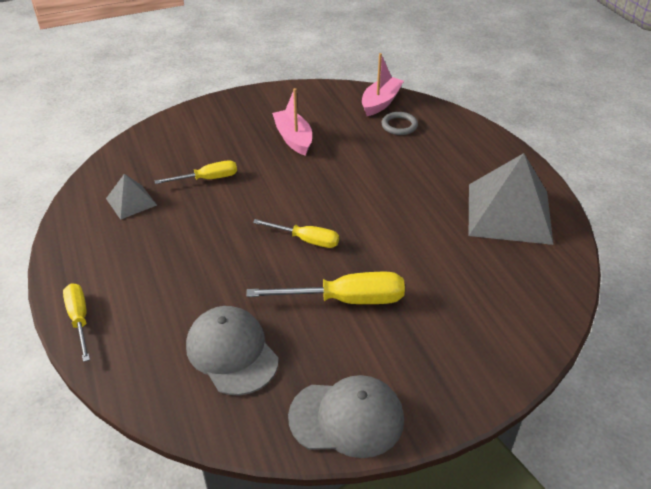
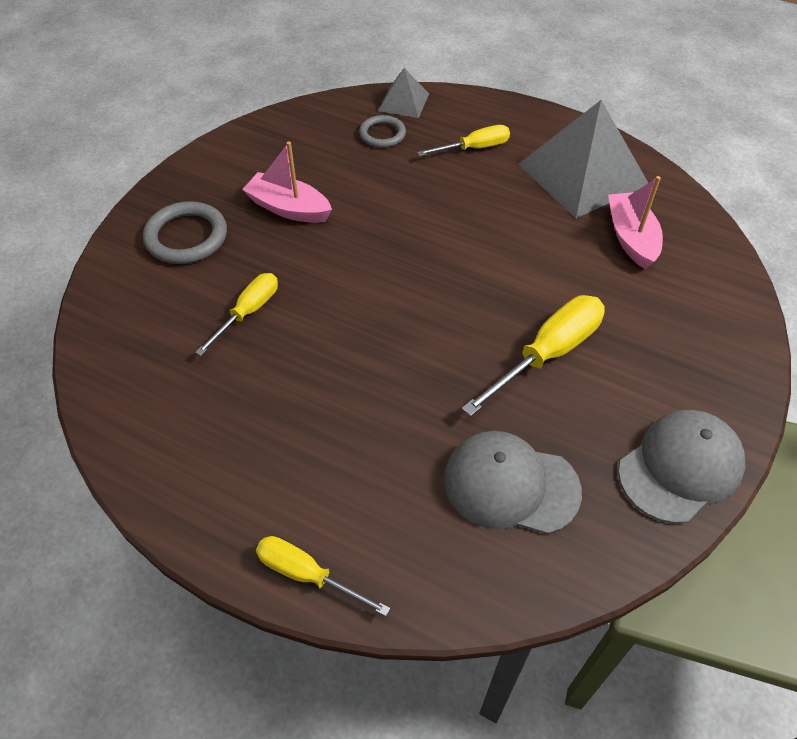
camera: 40 degrees left, 10 degrees up
grey pyramid [106,174,157,220] -> grey pyramid moved to [378,68,429,118]
yellow screwdriver [253,219,339,248] -> yellow screwdriver moved to [417,125,510,156]
pink boat [362,53,404,116] -> pink boat moved to [608,176,663,270]
none -> grey ring [143,201,227,264]

